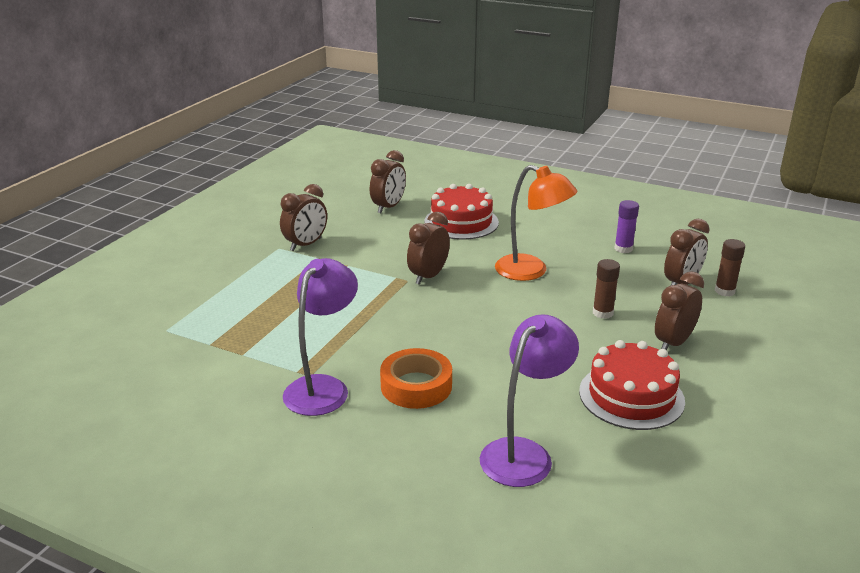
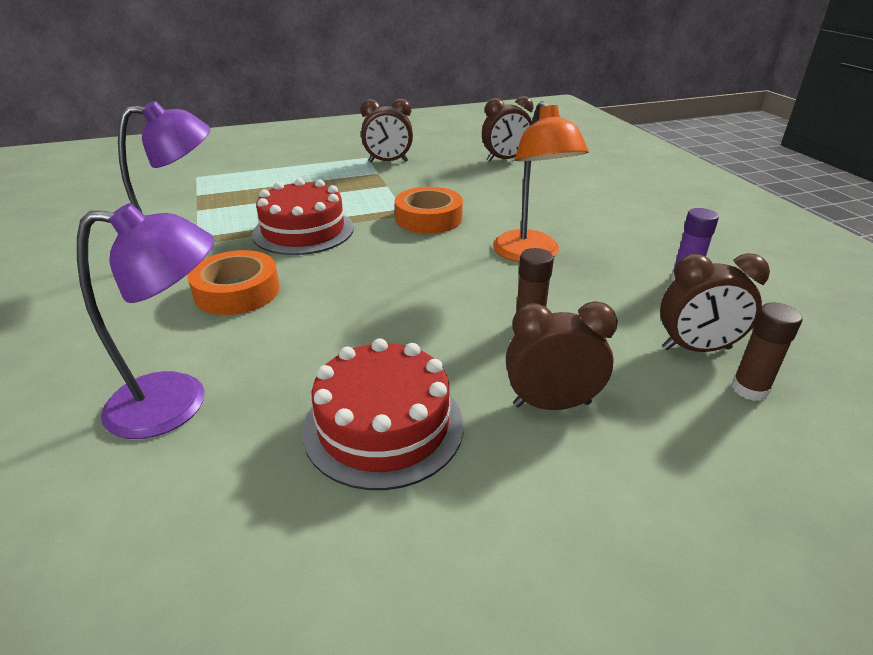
camera: 45 degrees right, 5 degrees up
brown clock [407,212,450,285] -> orange tape [395,187,463,234]
red cake [424,184,499,240] -> red cake moved to [252,178,354,255]

